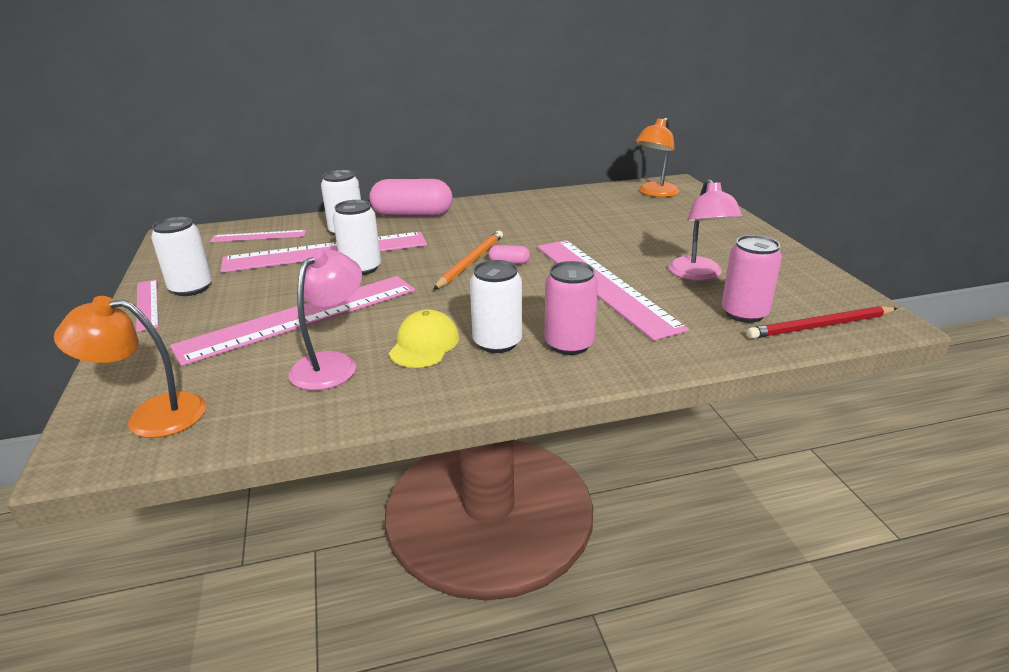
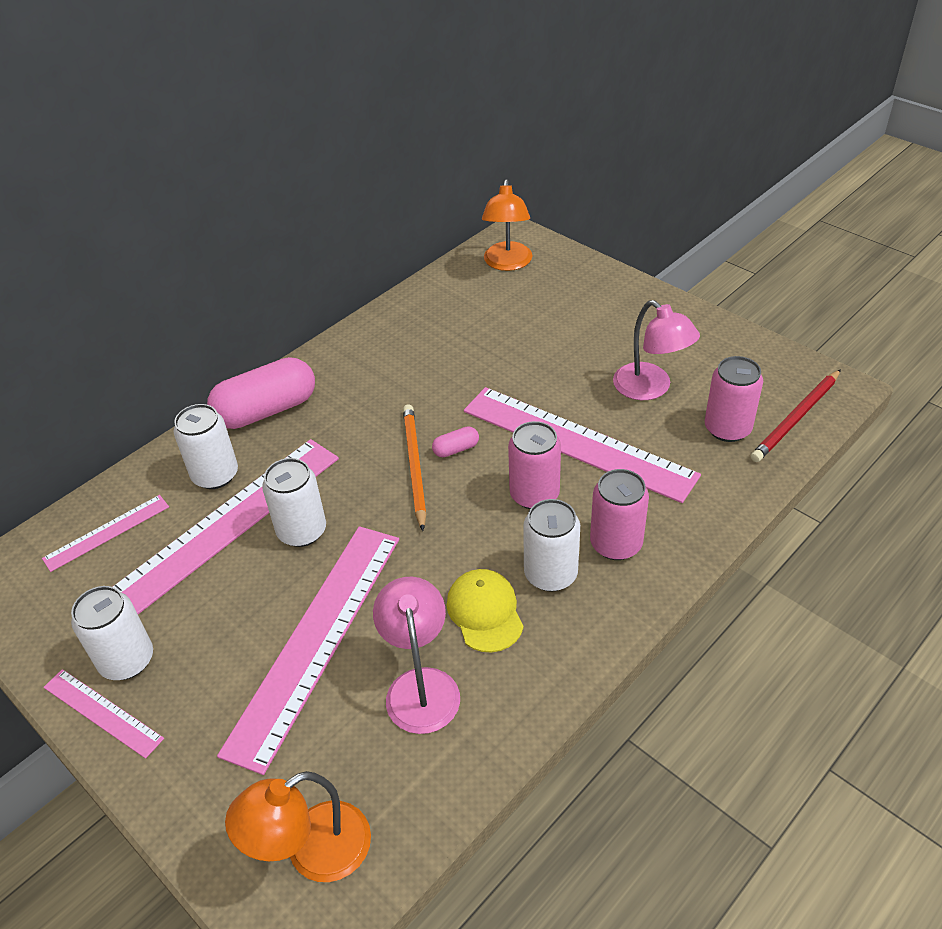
camera: 30 degrees left, 15 degrees up
none -> pink can [508,421,561,509]

